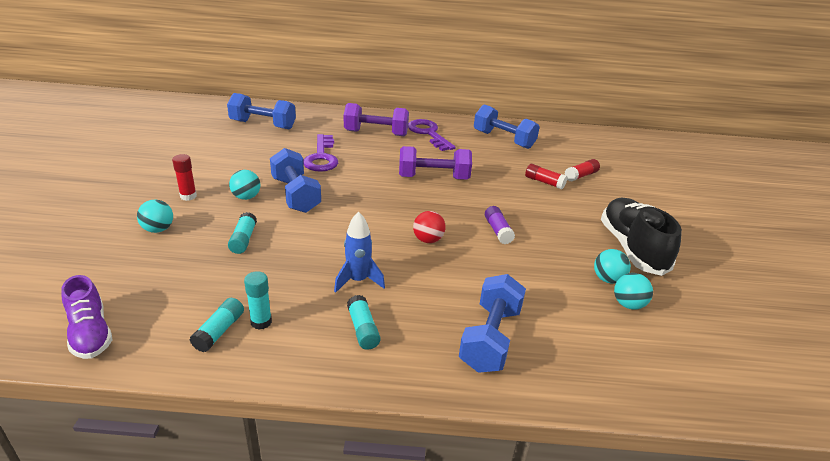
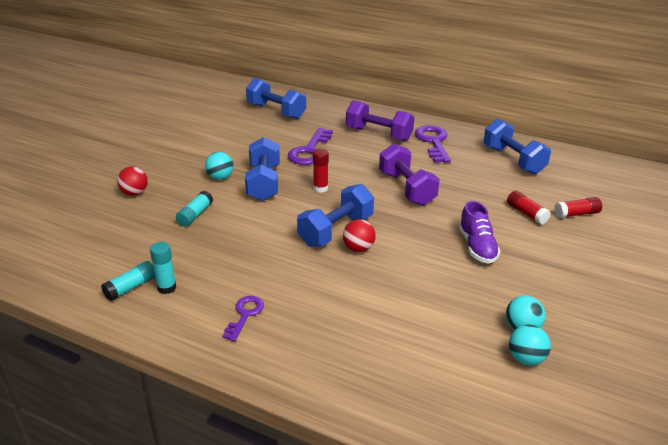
camera: 25 degrees right, 0 degrees up
purple shoe [61,275,113,359] -> purple shoe moved to [459,201,500,264]
turquoise ball [137,200,173,233] -> red ball [117,166,148,196]
red glue stick [172,154,197,201] -> red glue stick moved to [313,149,329,193]
blue rocket [334,211,385,293] -> none
turquoise glue stick [347,295,381,350] -> purple key [222,296,264,341]
purple dumbbell [399,146,472,180] -> purple dumbbell turned 45 degrees clockwise [379,143,440,206]
blue dumbbell [459,274,526,373] -> blue dumbbell moved to [297,184,374,247]
purple glue stick [485,206,515,244] -> none
black shoe [601,198,682,276] -> none

